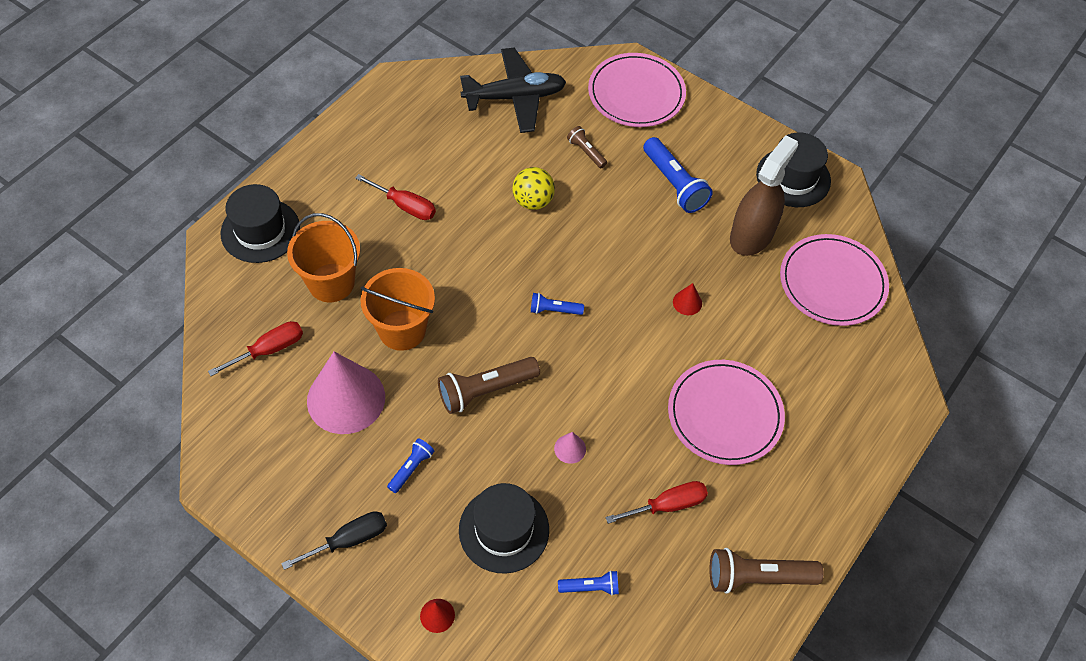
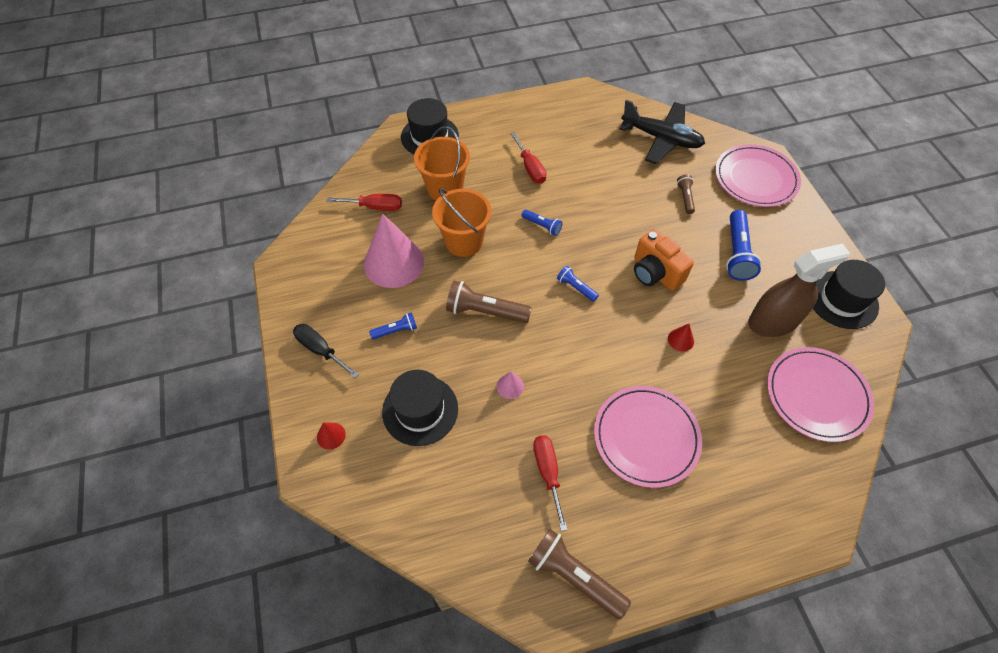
camera: 40 degrees right, 0 degrees up
black screwdriver [281,511,387,570] -> black screwdriver turned 150 degrees counterclockwise [293,324,359,378]
yellow ball [512,167,555,210] -> none
blue flashlight [558,570,619,596] -> blue flashlight moved to [522,209,563,236]
red screwdriver [605,481,708,524] -> red screwdriver turned 120 degrees counterclockwise [533,435,568,531]
none -> orange camera [634,229,694,291]

